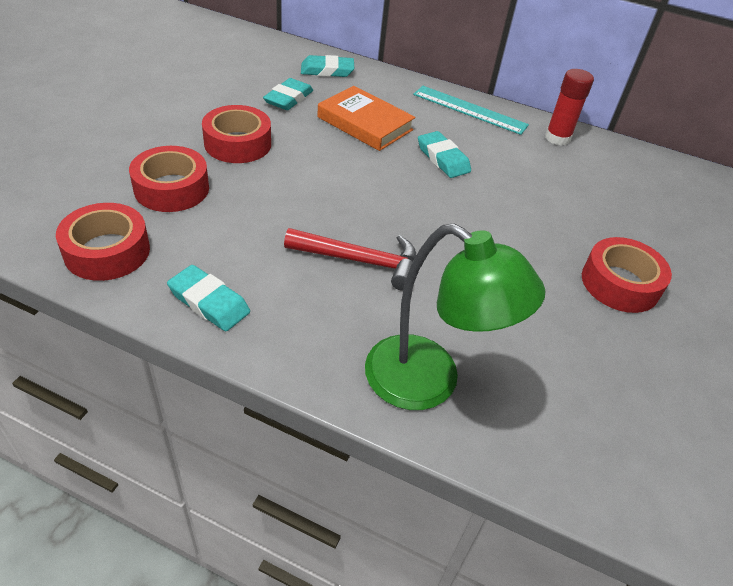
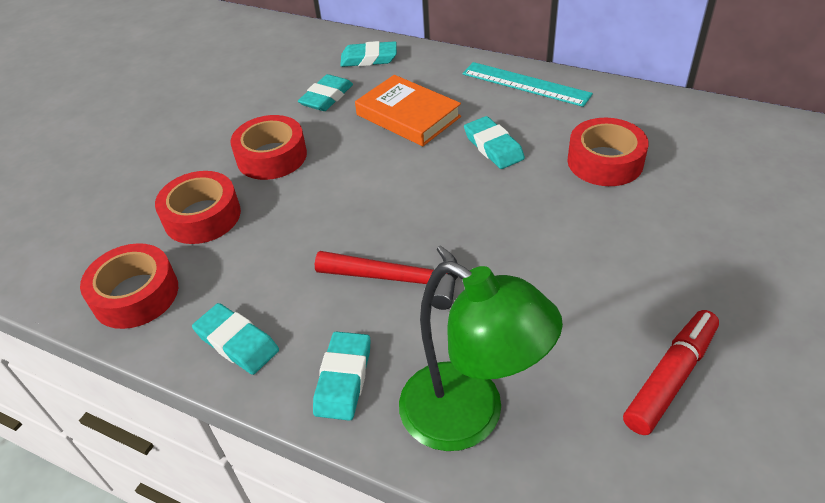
camera: 10 degrees right, 0 degrees up
red glue stick [545,69,594,146] -> none
red tape [582,237,672,313] -> red tape moved to [568,118,649,186]
none -> turquoise eraser [313,331,371,421]
none -> red marker [623,310,719,435]

